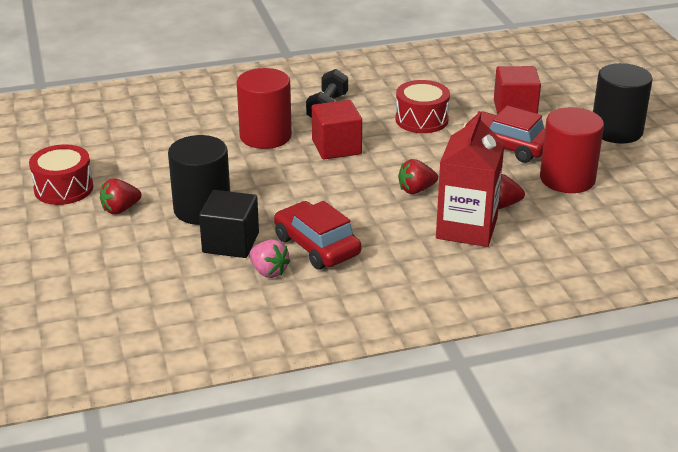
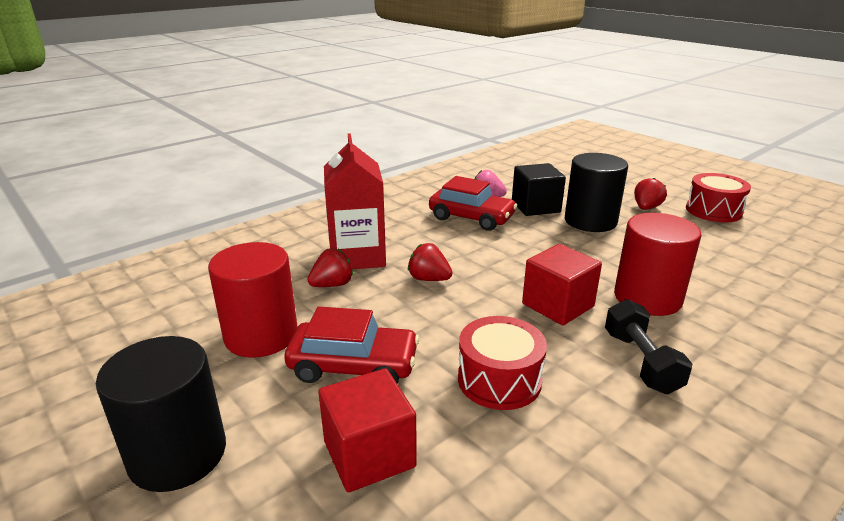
camera: 155 degrees right, 5 degrees down
red strawberry [398,159,438,194] -> red strawberry turned 105 degrees counterclockwise [408,243,453,281]

